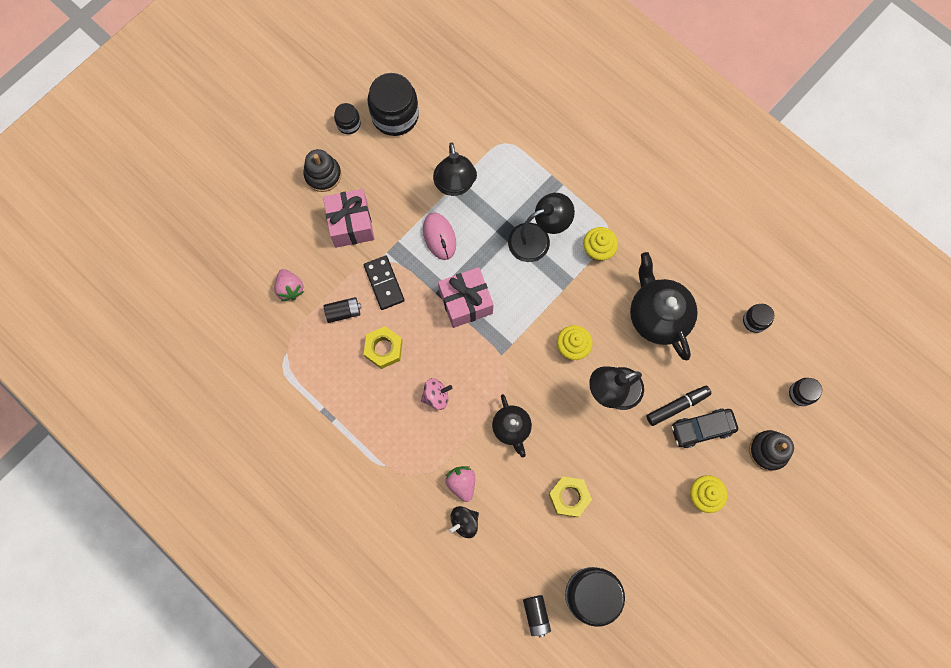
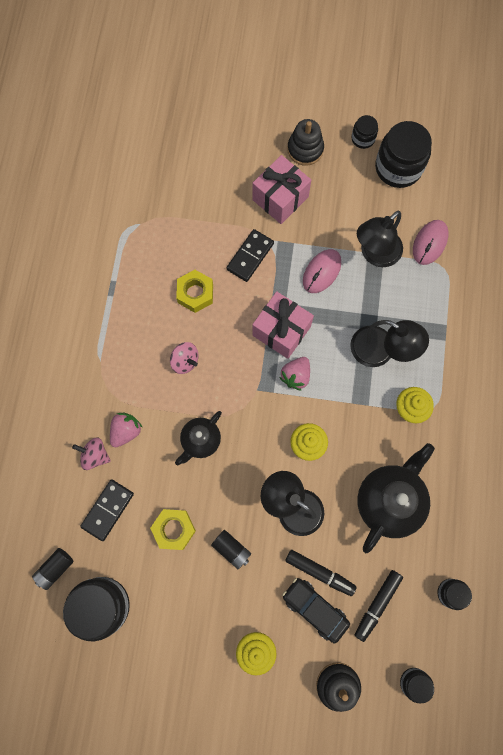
camera: 55 degrees right, 0 degrees up
pink strawberry [274,269,304,301] -> pink strawberry moved to [279,357,310,391]
black battery [324,297,361,323] -> black battery moved to [211,530,251,569]
black spinning top [449,506,479,538] -> pink spinning top [72,437,111,470]
none -> black domino [80,479,134,541]
none -> black marker [354,570,403,642]
none -> pink mouse [413,220,448,265]

